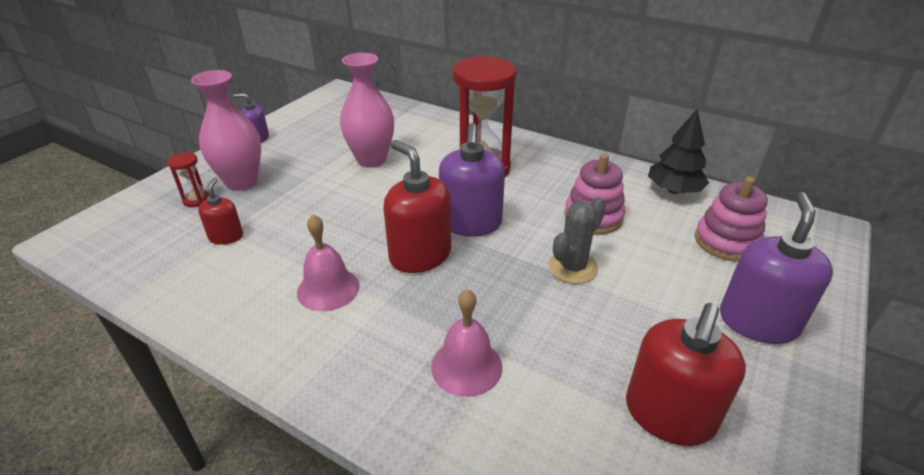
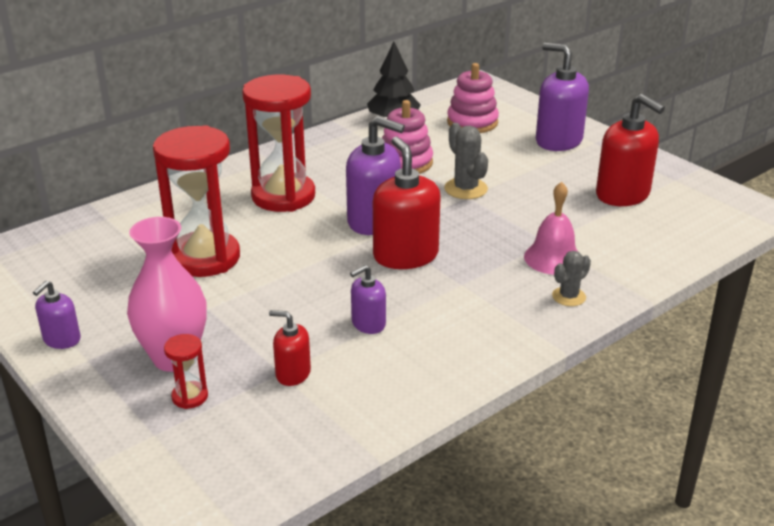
camera: 70 degrees left, 5 degrees down
pink bell [297,214,359,311] -> none
pink vase [340,53,394,168] -> red hourglass [153,125,240,277]
red soap dispenser [383,140,451,273] -> red soap dispenser turned 90 degrees clockwise [373,137,441,269]
none -> purple soap dispenser [350,265,386,334]
none -> grey cactus [552,251,591,306]

